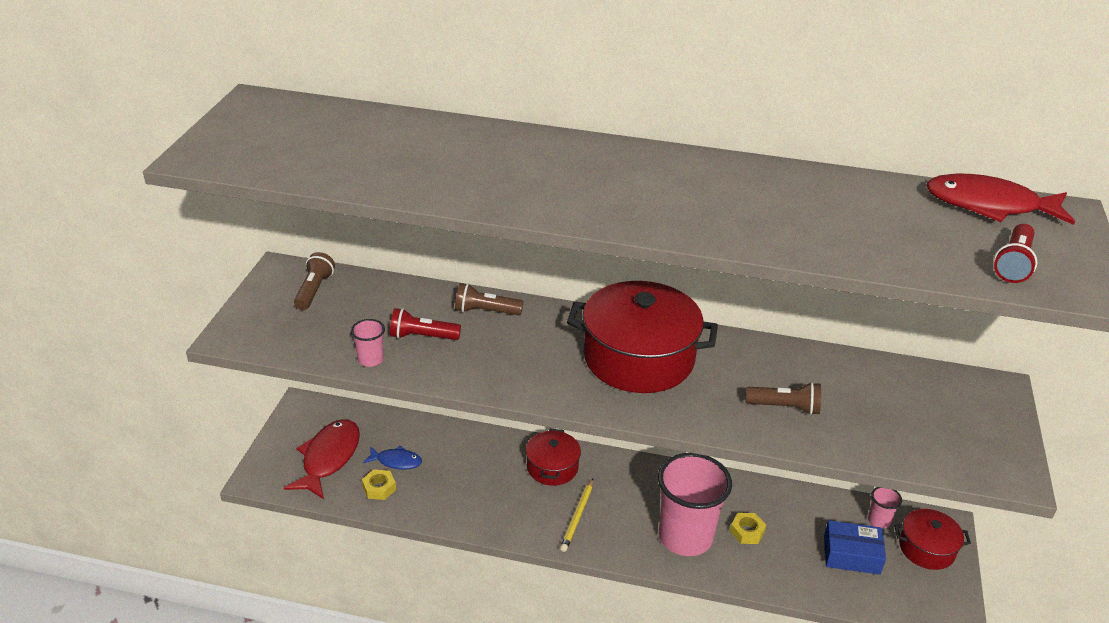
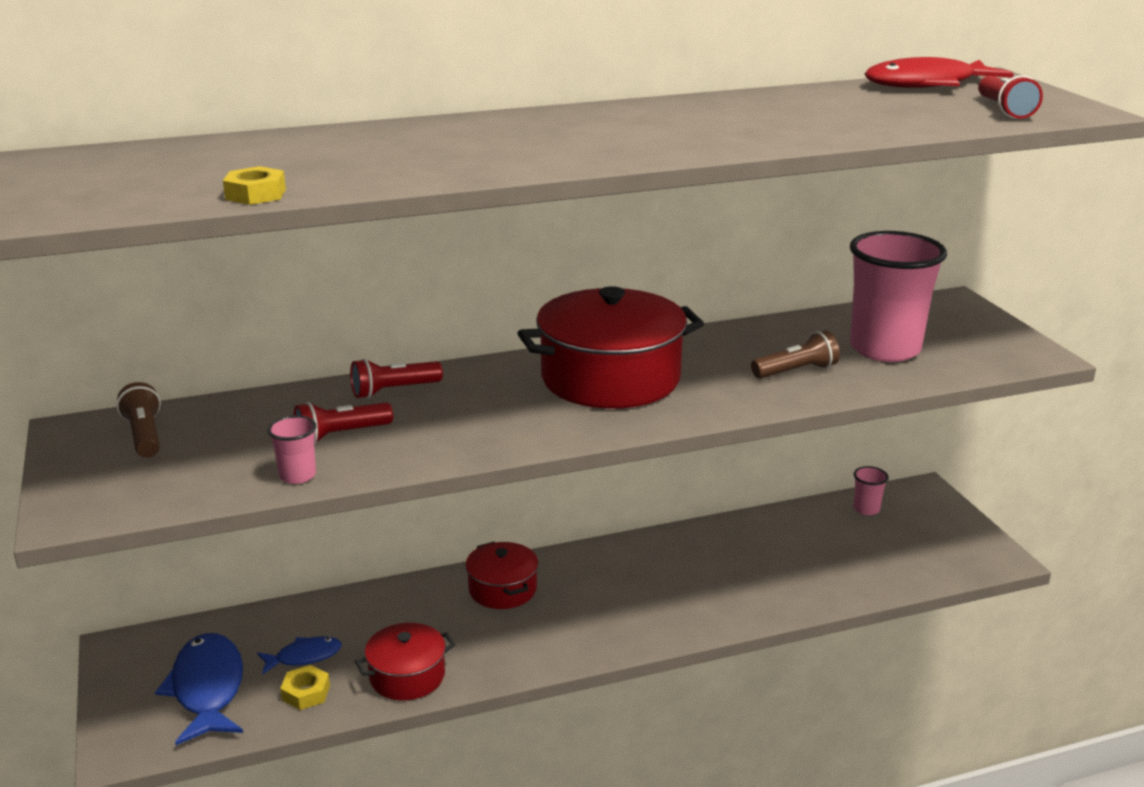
camera: 30 degrees left, 10 degrees down
red fish [284,419,360,499] -> blue fish [155,633,243,745]
brown flashlight [455,283,524,315] -> red flashlight [350,359,443,399]
yellow pencil [560,478,593,552] -> none
pink cup [658,453,732,556] -> pink cup moved to [850,231,947,362]
yellow nut [730,513,766,544] -> yellow nut moved to [223,166,286,205]
blue box [824,520,886,575] -> none
red pot [894,509,971,570] -> red pot moved to [355,623,455,700]

